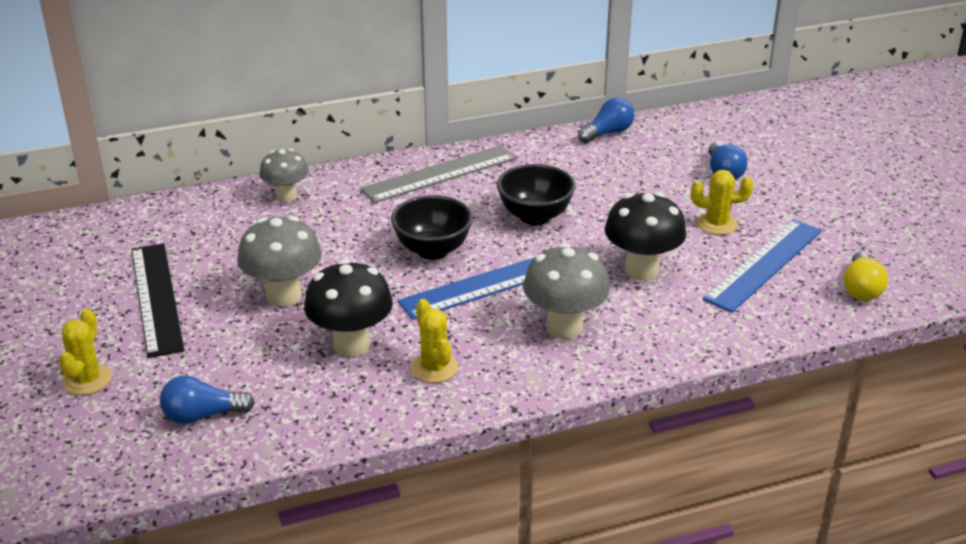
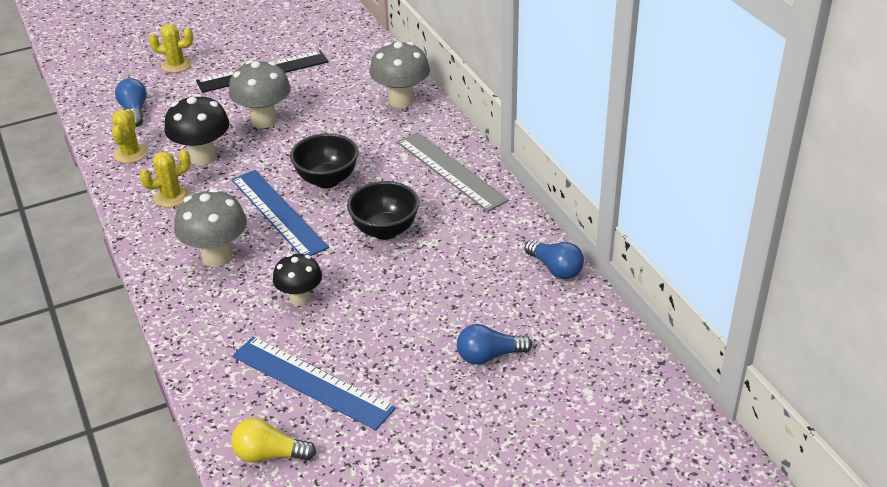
camera: 85 degrees right, 5 degrees up
grey mushroom [260,149,309,202] -> grey mushroom [370,42,430,108], size x1.51
black mushroom [605,192,686,280] -> black mushroom [273,253,322,306], size x0.66
yellow cactus [691,170,753,235] -> yellow cactus moved to [112,109,148,163]

